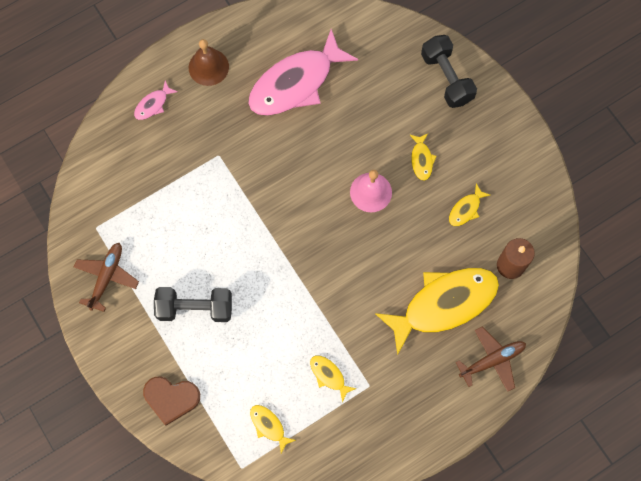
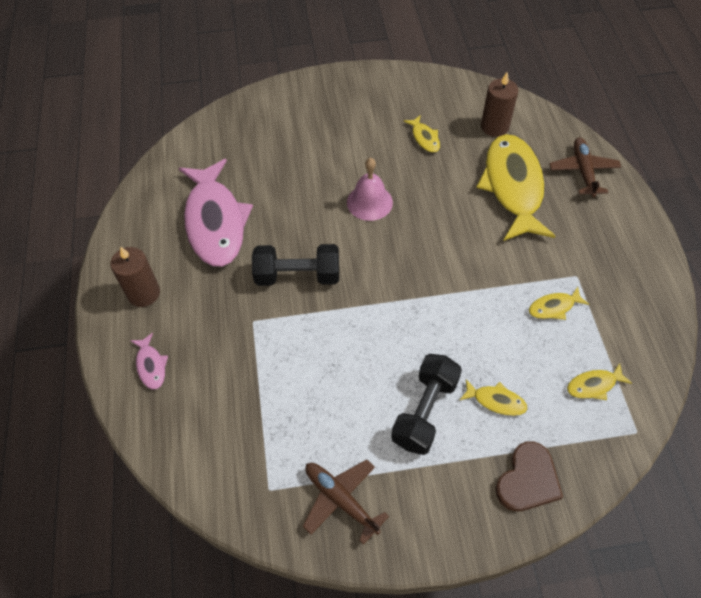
camera: 65 degrees left, 15 degrees down
brown bell [189,39,229,86] -> brown candle [110,246,160,307]
yellow fish [410,134,437,181] -> yellow fish moved to [460,379,527,416]
black dumbbell [421,35,477,108] -> black dumbbell moved to [252,244,339,286]

